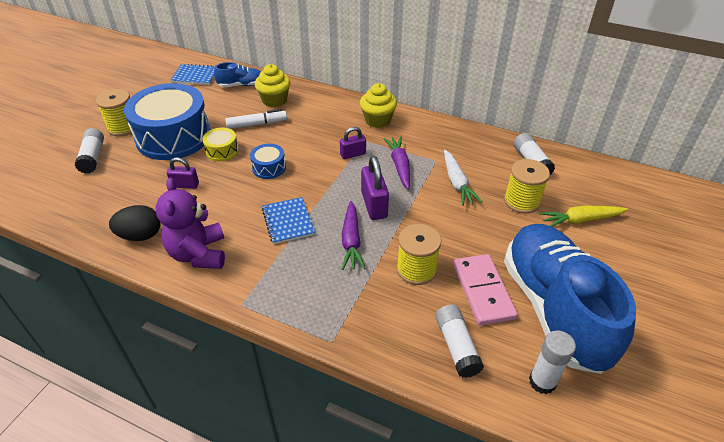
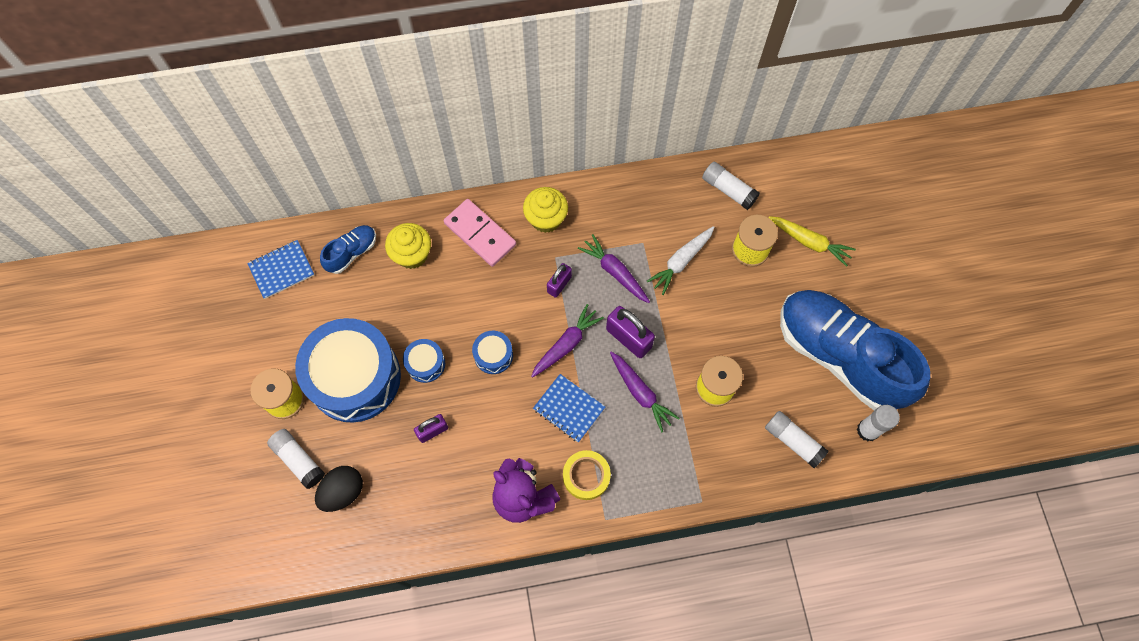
camera: 35 degrees left, 25 degrees up
black egg [109,205,161,241] -> black egg moved to [315,466,363,512]
yellow drum [202,128,239,161] -> blue drum [403,339,445,383]
white marker [225,109,287,129] -> none
white carrot [444,150,482,206] -> white carrot turned 90 degrees clockwise [647,226,714,295]
pink domino [453,254,517,325] -> pink domino moved to [444,199,516,267]
yellow carrot [540,206,628,227] -> yellow carrot turned 105 degrees counterclockwise [769,216,856,267]
none -> purple carrot [531,304,604,378]
none -> yellow tape [563,450,611,500]

